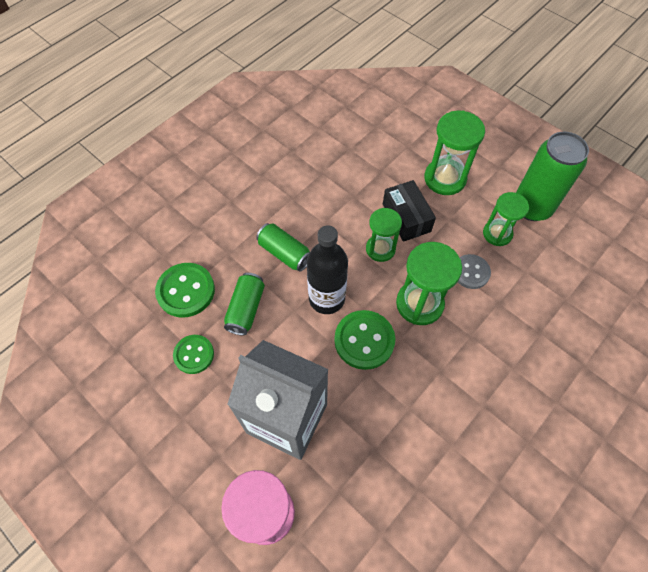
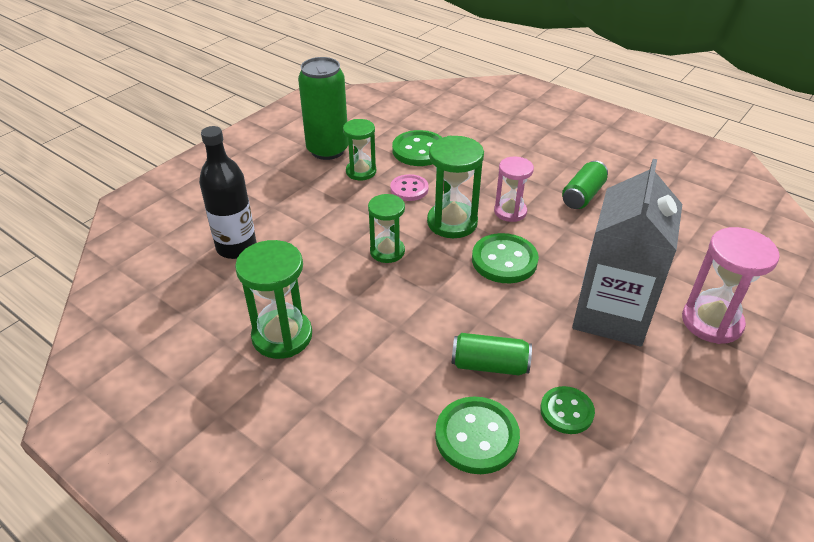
camera: 95 degrees left, 20 degrees down
green can [256,223,310,272] -> green can moved to [562,161,608,209]
black bottle [307,225,348,314] -> black bottle moved to [199,126,257,259]
black box [383,180,436,242] -> none
green hourglass [424,110,485,195] -> green hourglass moved to [235,240,312,359]
grey button [458,254,491,289] -> pink button [390,174,429,201]
none -> green button [392,130,442,166]
none -> pink hourglass [494,156,534,222]

